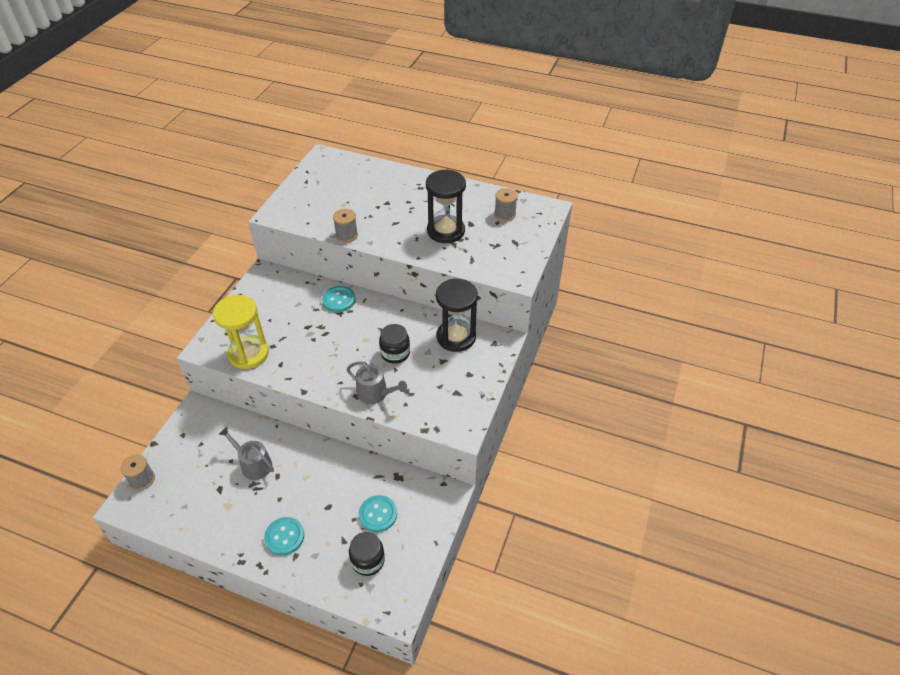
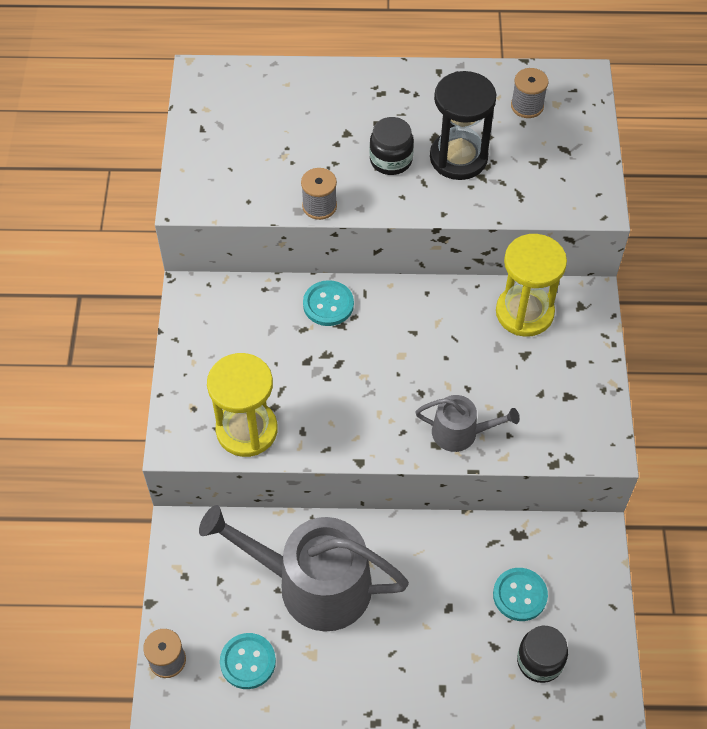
camera: 20 degrees left, 10 degrees up
grey watering can [219,427,274,480] -> grey watering can [199,505,409,632], size x2.03
turquoise button [264,517,304,556] -> turquoise button moved to [220,633,276,689]
black jar [379,324,410,364] -> black jar moved to [370,117,414,175]
black hourglass [436,279,478,352] -> yellow hourglass [496,234,567,337]

